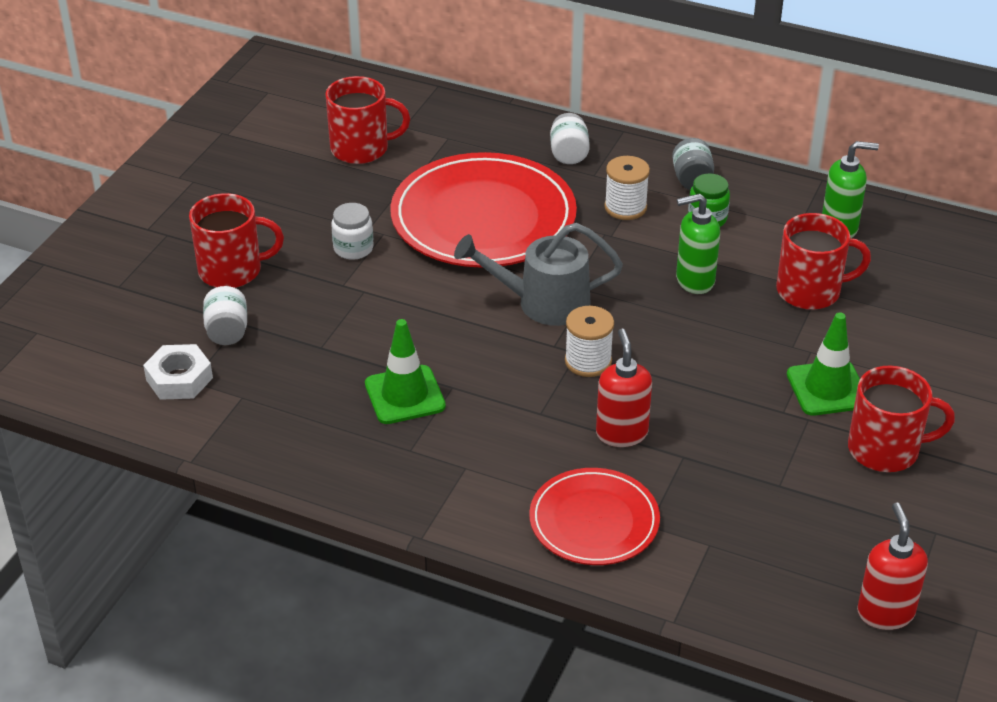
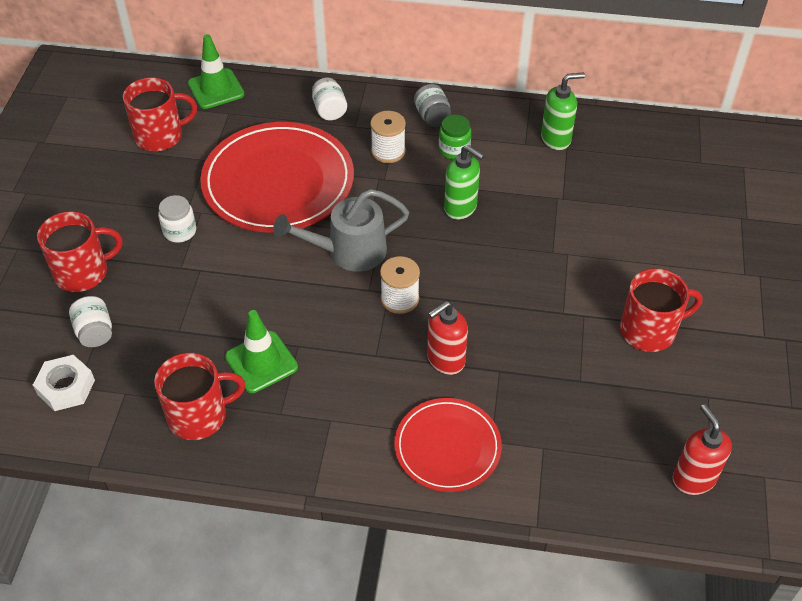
camera: 15 degrees left, 10 degrees up
red soap dispenser [596,329,652,447] -> red soap dispenser turned 105 degrees counterclockwise [427,301,468,375]
green soap dispenser [676,194,720,294] -> green soap dispenser turned 120 degrees counterclockwise [444,145,484,220]
red mug [776,213,871,310] -> red mug moved to [154,353,245,440]
green traffic cone [787,312,860,416] -> green traffic cone moved to [188,34,245,109]

